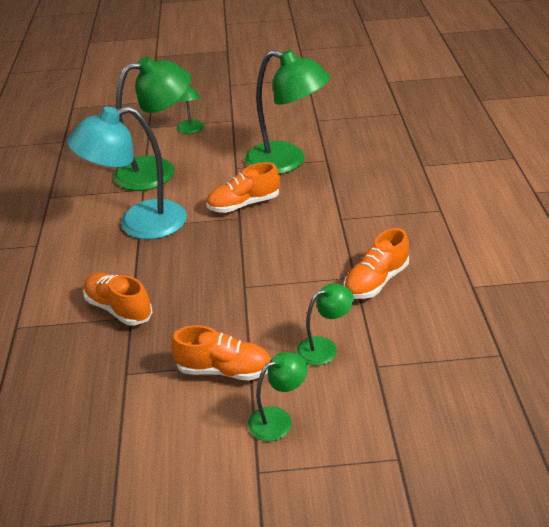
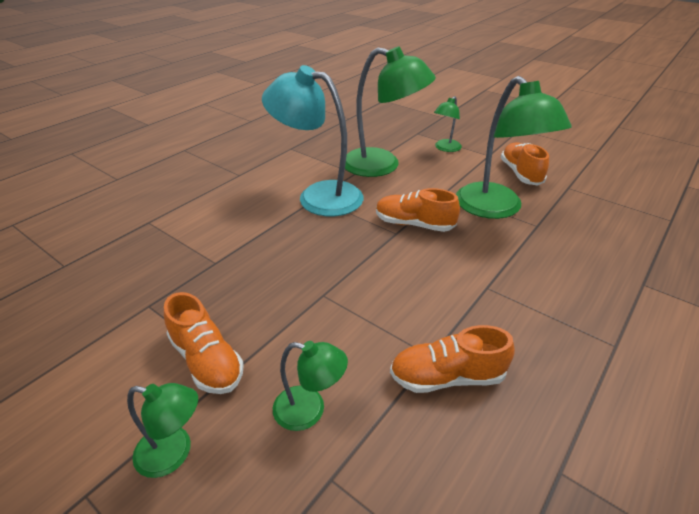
camera: 40 degrees right, 0 degrees up
orange shoe [83,273,152,326] -> orange shoe moved to [501,142,549,186]

